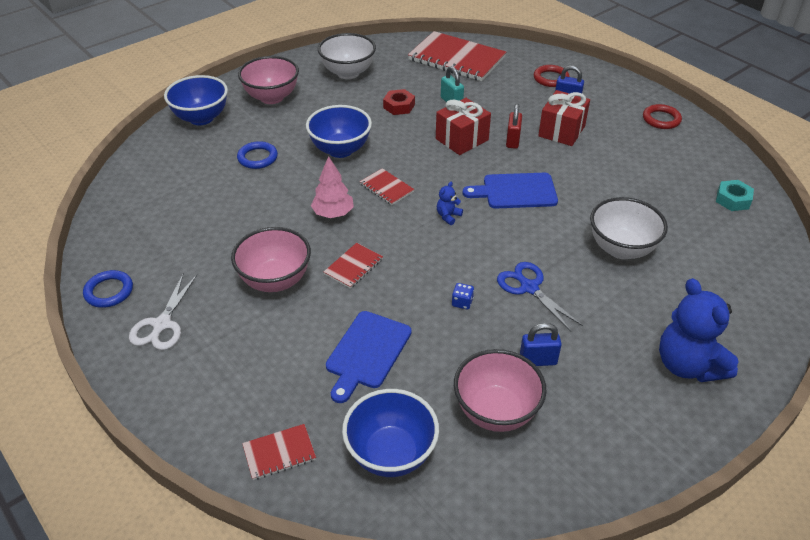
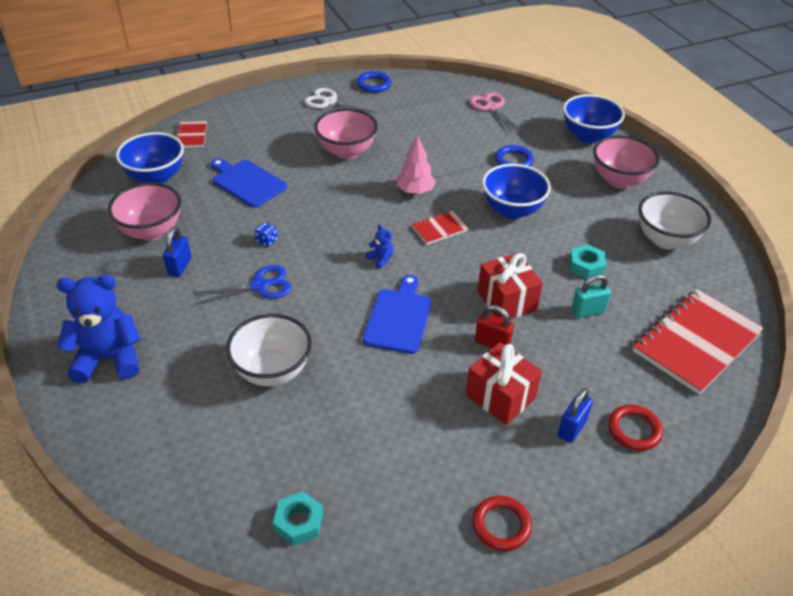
camera: 105 degrees right, 0 degrees up
red notebook [324,243,383,289] -> none
red nut [383,89,415,115] -> turquoise nut [569,244,606,279]
none -> pink scissors [469,92,523,134]

